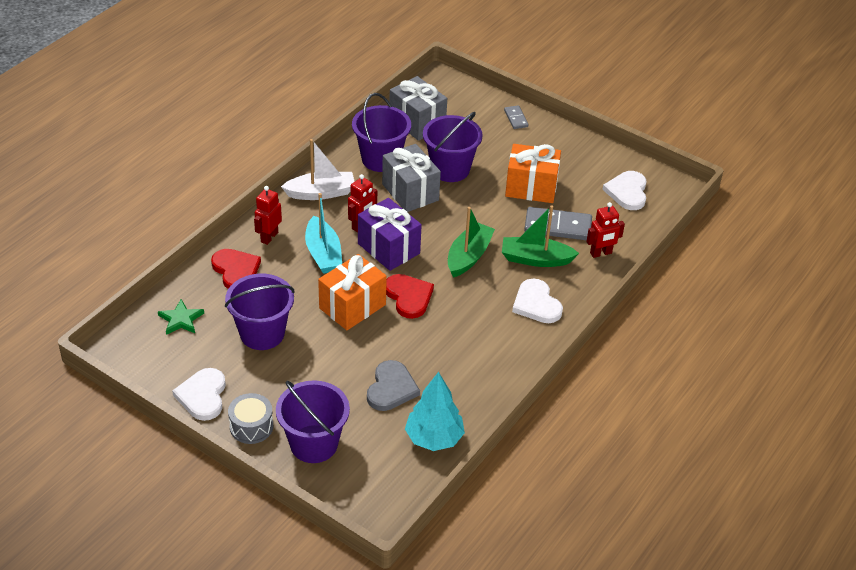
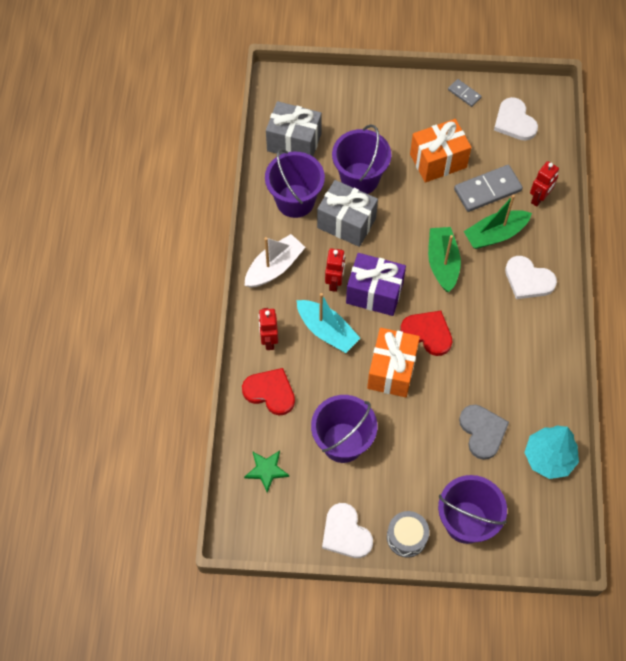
camera: 30 degrees left, 20 degrees up
grey domino [504,105,528,129] -> grey domino moved to [448,79,482,107]

